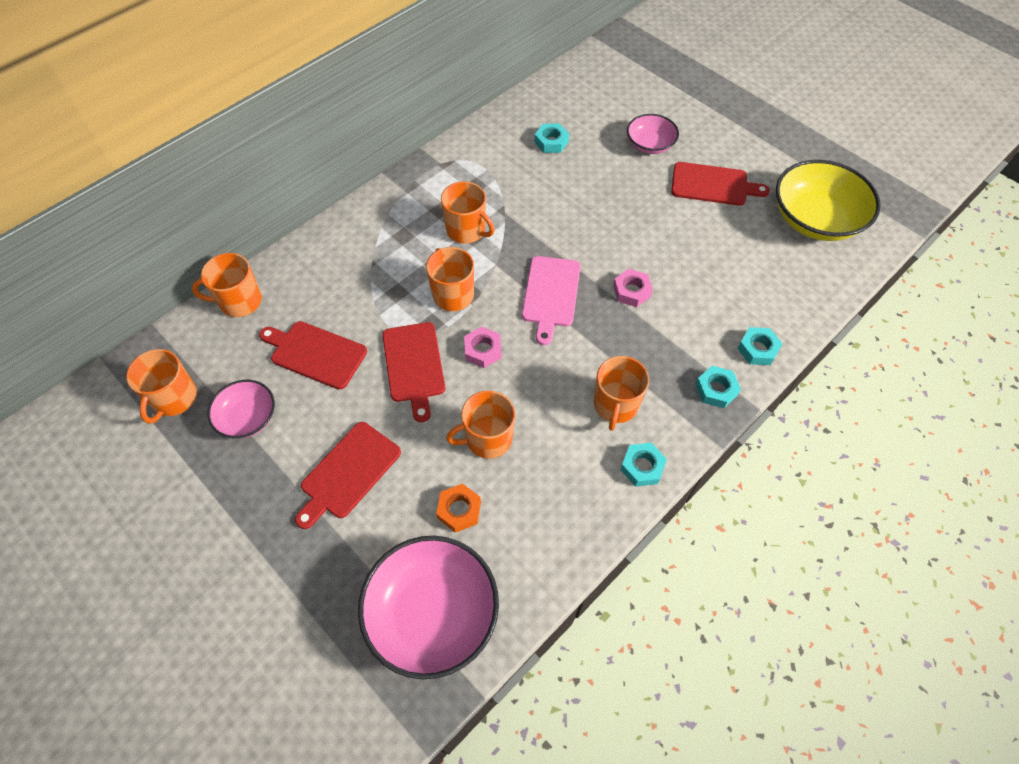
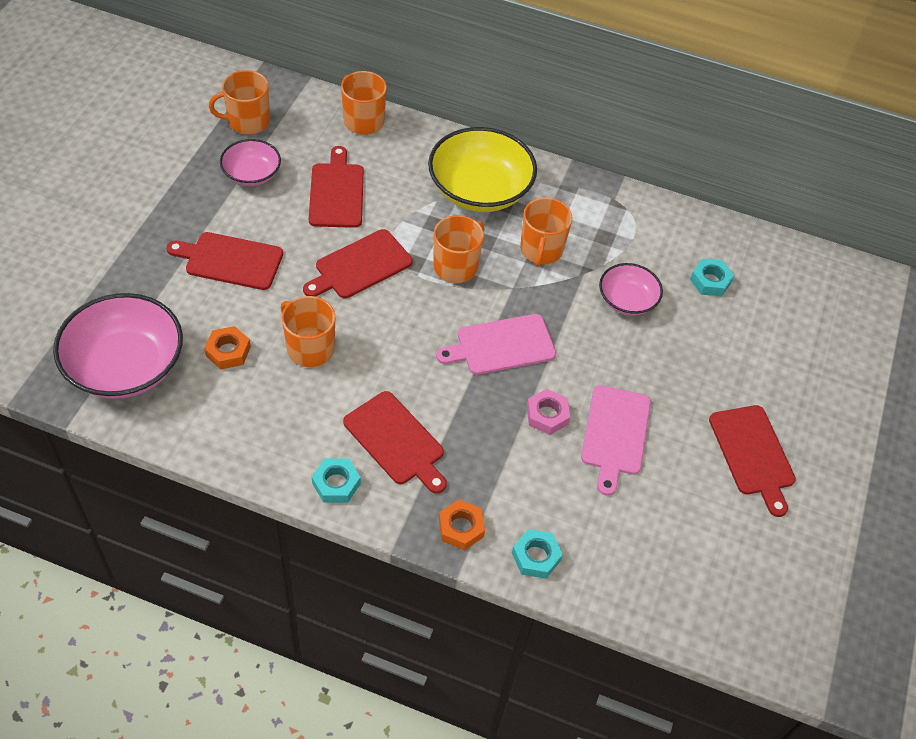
camera: 60 degrees right, 5 degrees down
pink nut [464,327,501,368] -> none
orange mug [594,356,649,431] -> red cutting board [343,391,447,494]
pink bowl [627,114,679,154] -> pink bowl moved to [599,263,663,316]
turquoise nut [695,366,741,408] -> orange nut [439,499,485,550]
yellow bowl [776,160,881,241] -> yellow bowl moved to [428,127,537,212]
none -> pink cutting board [581,385,651,496]

